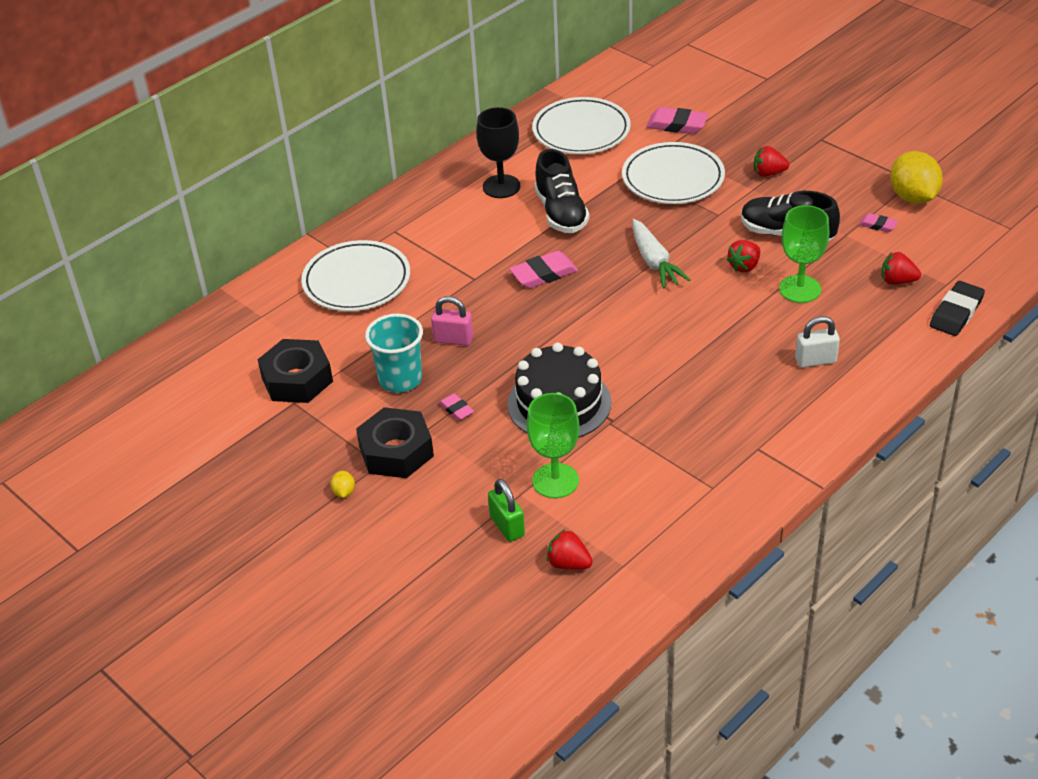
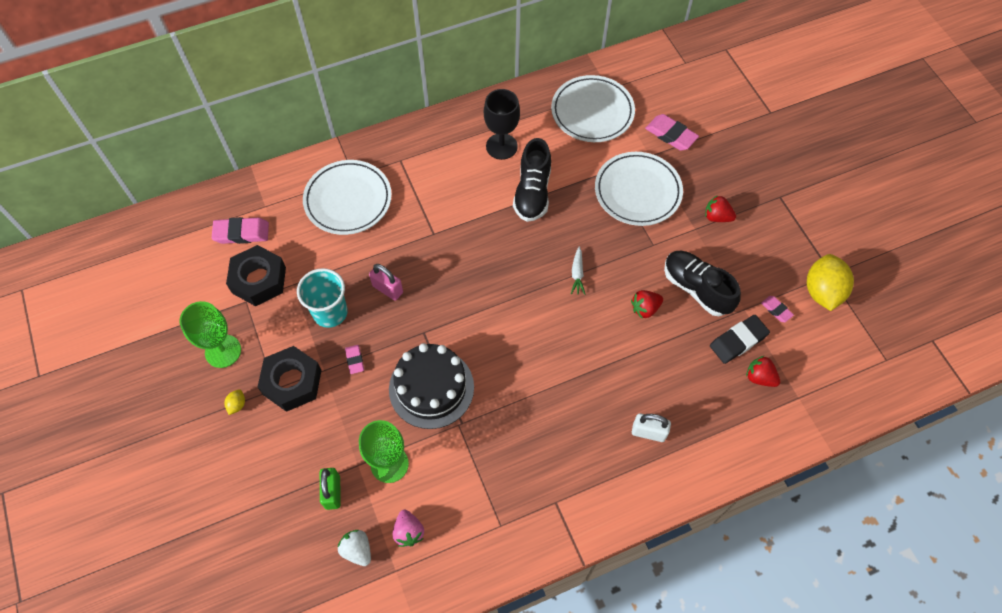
camera: 20 degrees right, 20 degrees up
pink eraser [509,251,578,288] -> pink eraser moved to [212,217,269,244]
red strawberry [547,529,592,570] -> white strawberry [338,530,371,566]
white carrot [633,219,691,289] -> white carrot [571,247,585,295], size x0.58
green goblet [779,205,829,303] -> green goblet moved to [180,301,241,368]
black eraser [930,281,985,336] -> black eraser moved to [710,315,770,364]
none -> pink strawberry [393,510,424,547]

